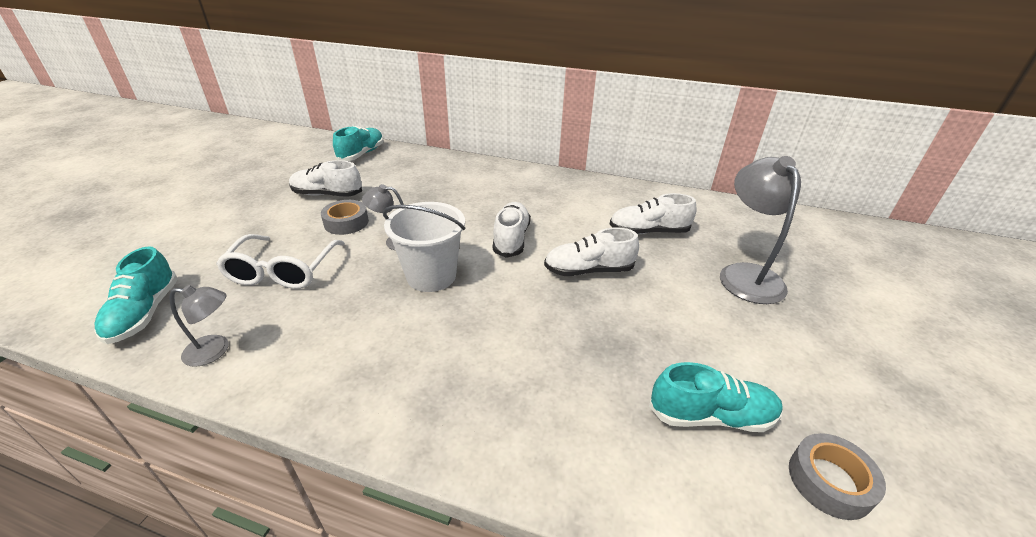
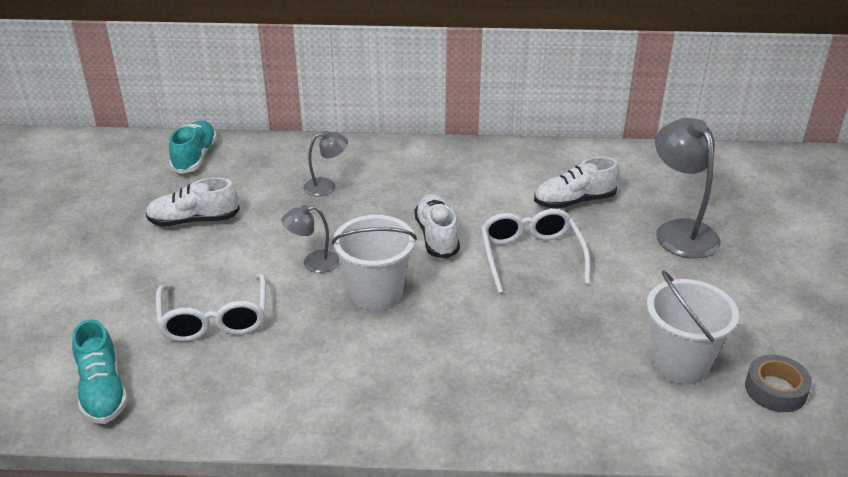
camera: 15 degrees left, 0 degrees up
grey lamp [169,285,229,367] -> grey lamp moved to [303,130,348,196]
grey tape [321,200,369,235] -> none
white shoe [544,228,639,276] -> white glasses [481,209,590,293]
turquoise shoe [649,362,783,432] -> white bucket [647,270,739,384]

